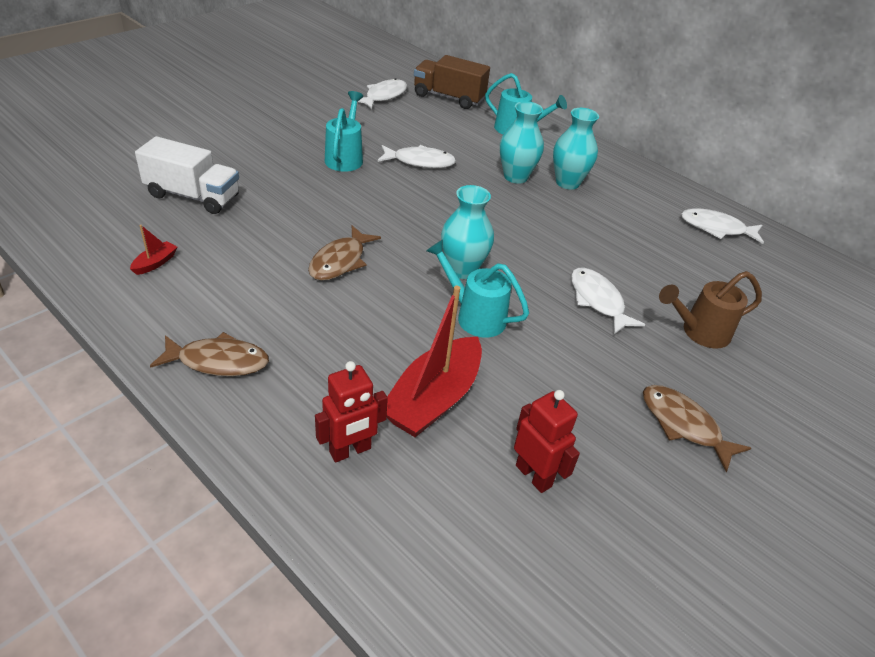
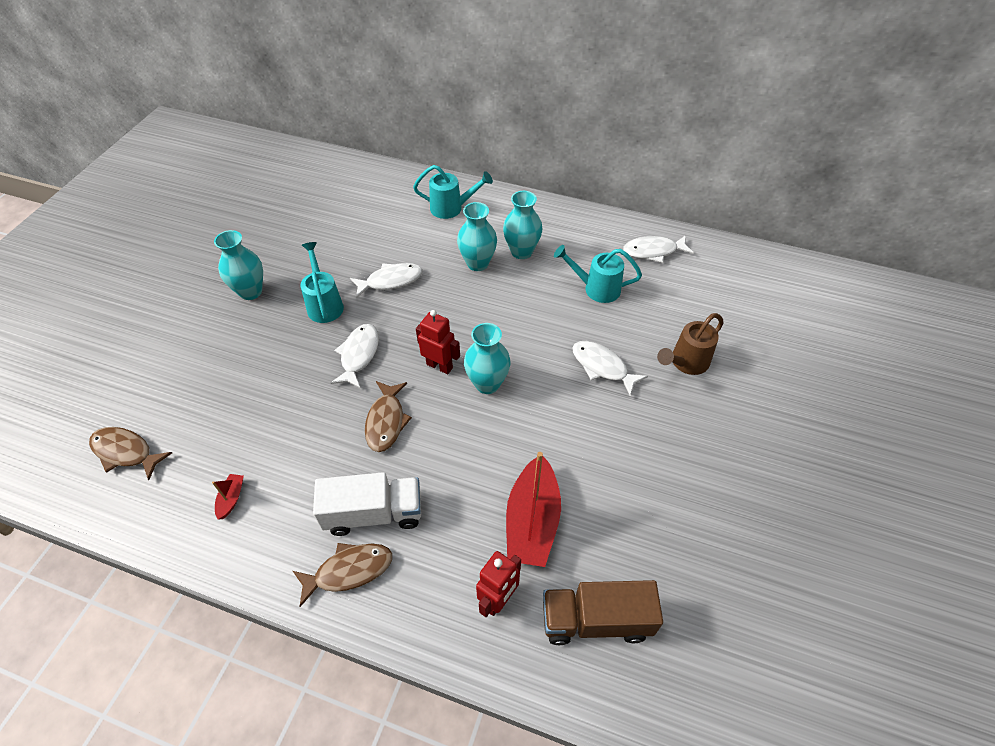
camera: 20 degrees left, 10 degrees up
white truck [135,136,239,214] -> white truck moved to [313,472,421,536]
white fish [351,78,407,109] -> white fish moved to [331,324,379,389]
brown truck [414,55,490,109] -> brown truck moved to [543,580,663,645]
turquoise watering can [426,239,529,338] -> turquoise watering can moved to [554,245,642,303]
red robot [514,390,580,493] -> red robot moved to [416,310,460,374]
brown fish [643,385,751,472] -> brown fish moved to [89,427,172,480]
none -> turquoise vase [214,230,263,300]

